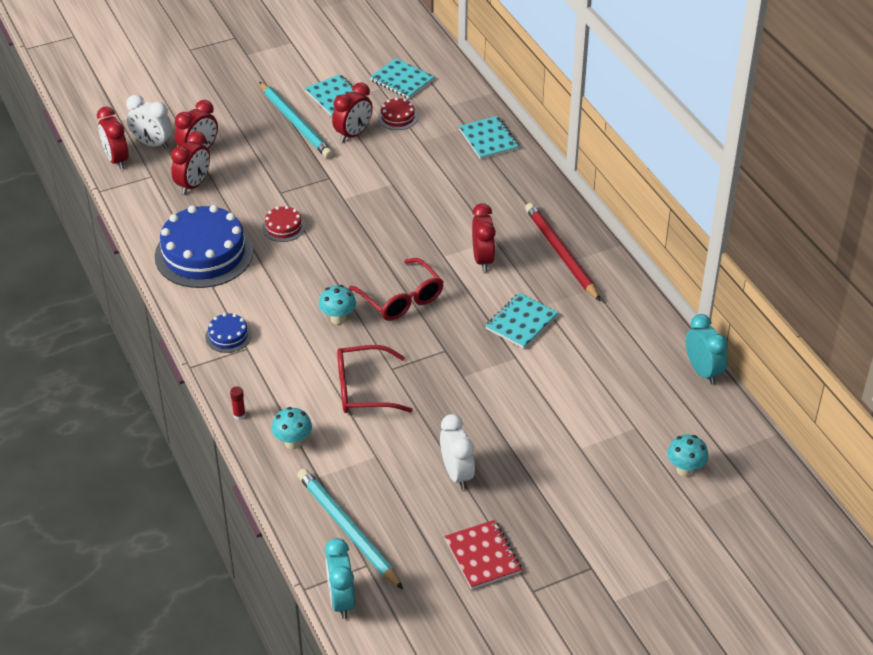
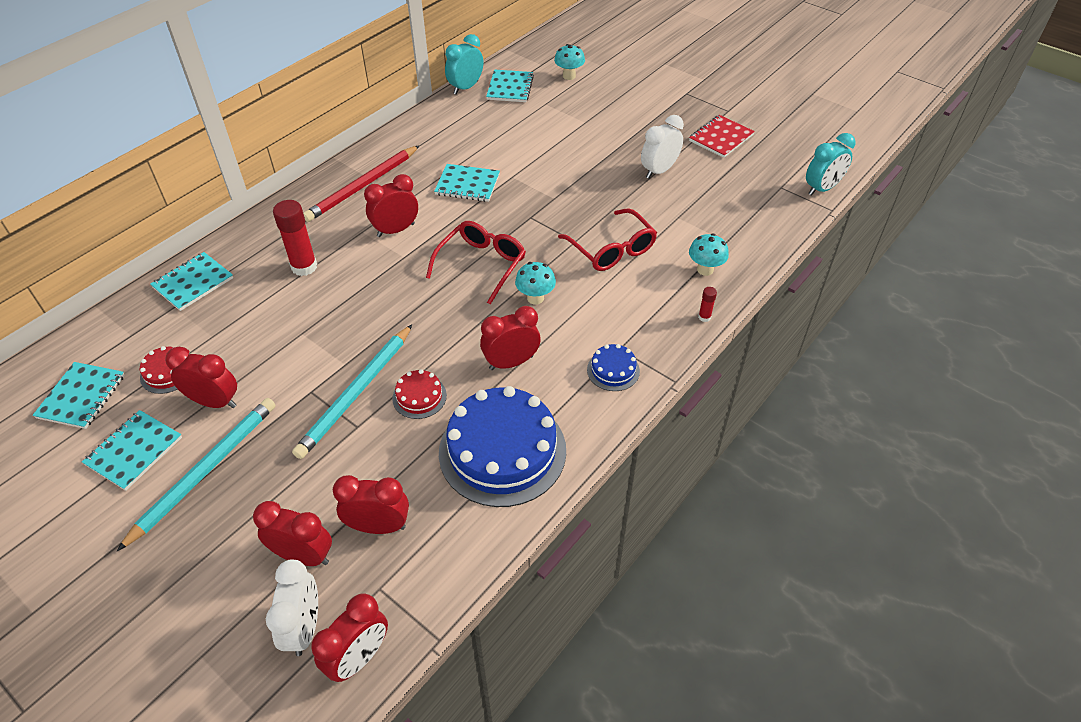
camera: 115 degrees left, 5 degrees up
turquoise pencil [297,469,403,589] -> turquoise pencil moved to [292,324,412,459]
none -> red glue stick [273,200,317,276]
none -> red clock [480,306,541,370]
none -> turquoise notebook [486,70,534,102]

